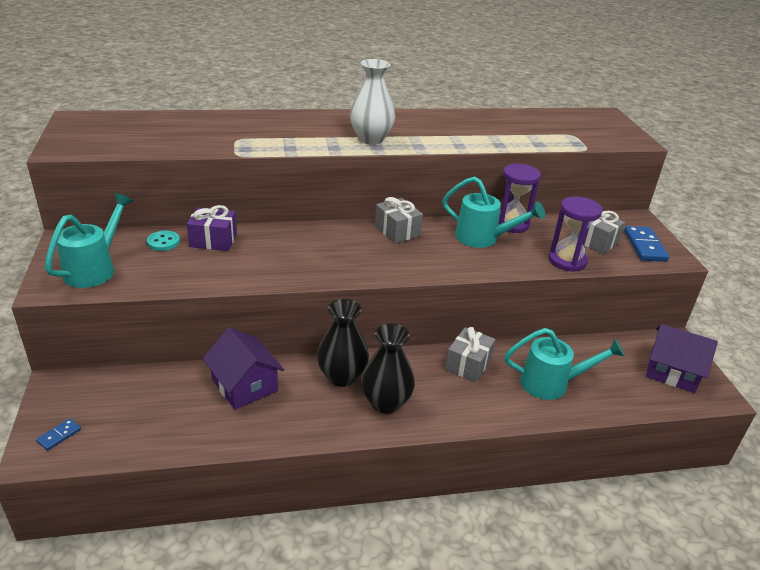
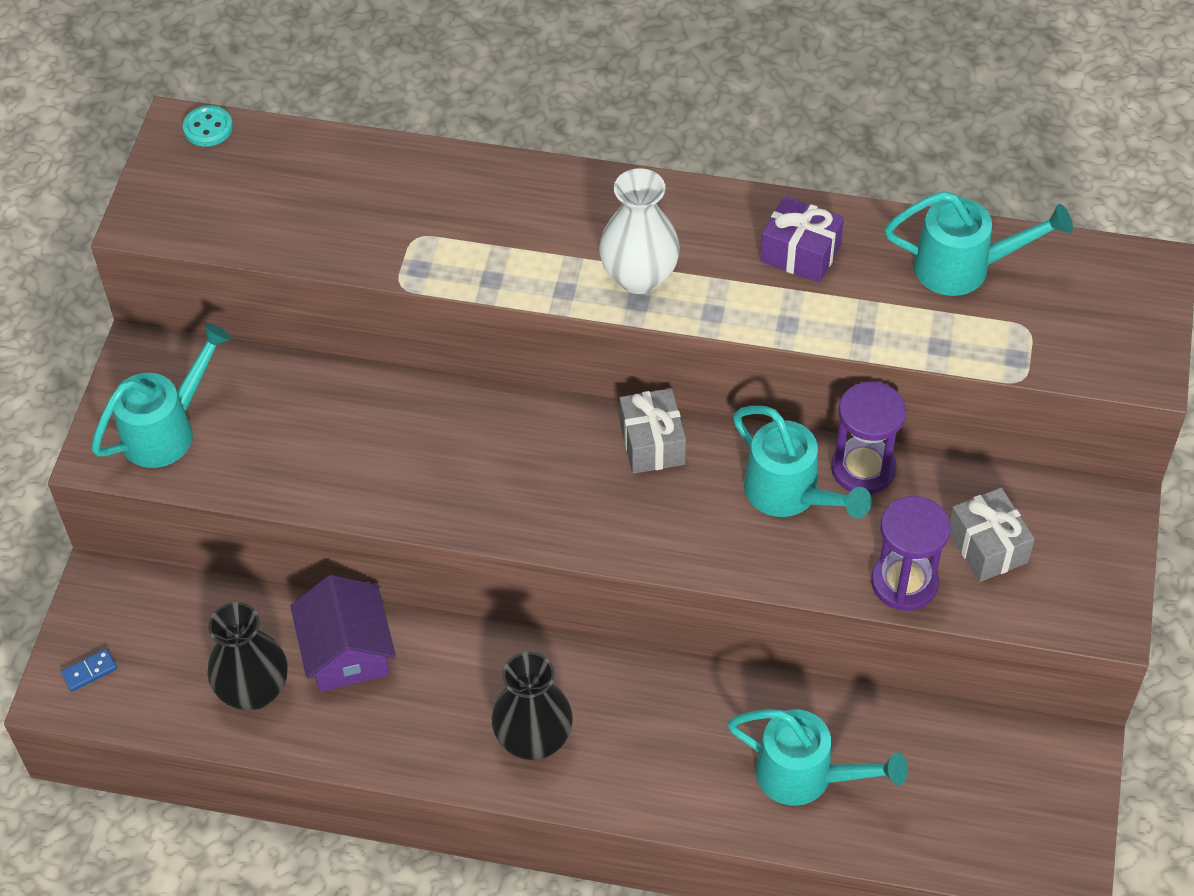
camera: 25 degrees right, 20 degrees up
turquoise button [147,231,180,251] -> turquoise button moved to [183,106,233,147]
purple gift [187,205,237,251] -> purple gift moved to [760,196,844,283]
black vase [317,299,369,387] -> black vase moved to [207,602,288,710]
grey gift [445,327,496,382] -> none
blue domino [624,226,669,262] -> none
purple house [646,324,718,393] -> none
none -> turquoise watering can [885,191,1073,296]

